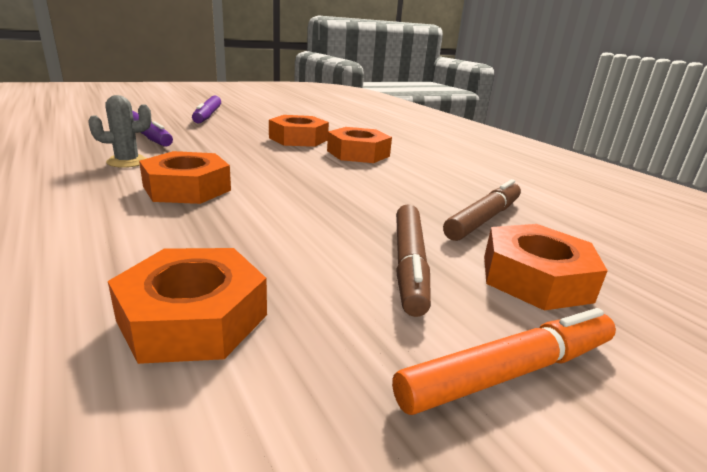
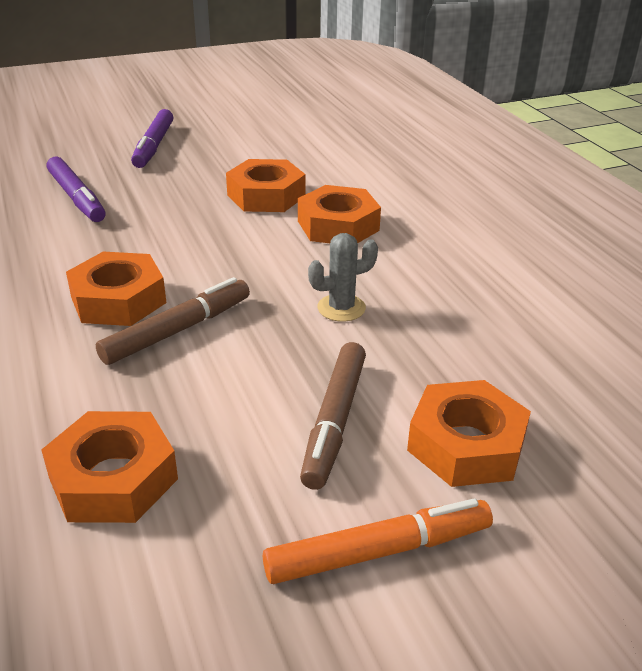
camera: 10 degrees right, 10 degrees up
grey cactus [88,95,151,168] -> grey cactus moved to [308,233,378,322]
brown marker [443,179,521,241] -> brown marker moved to [96,277,250,365]

